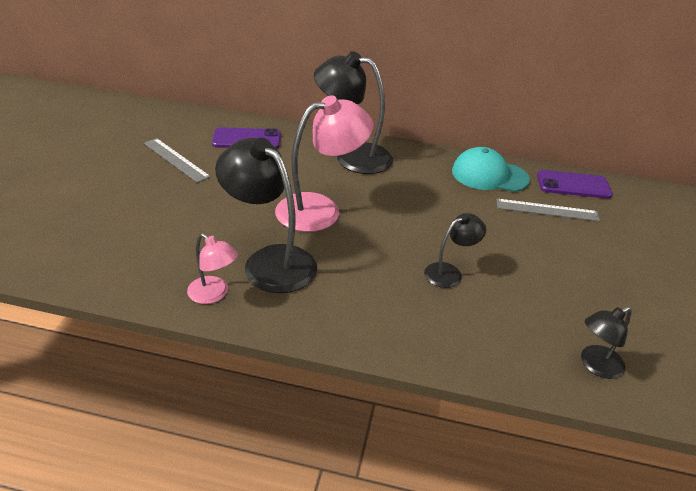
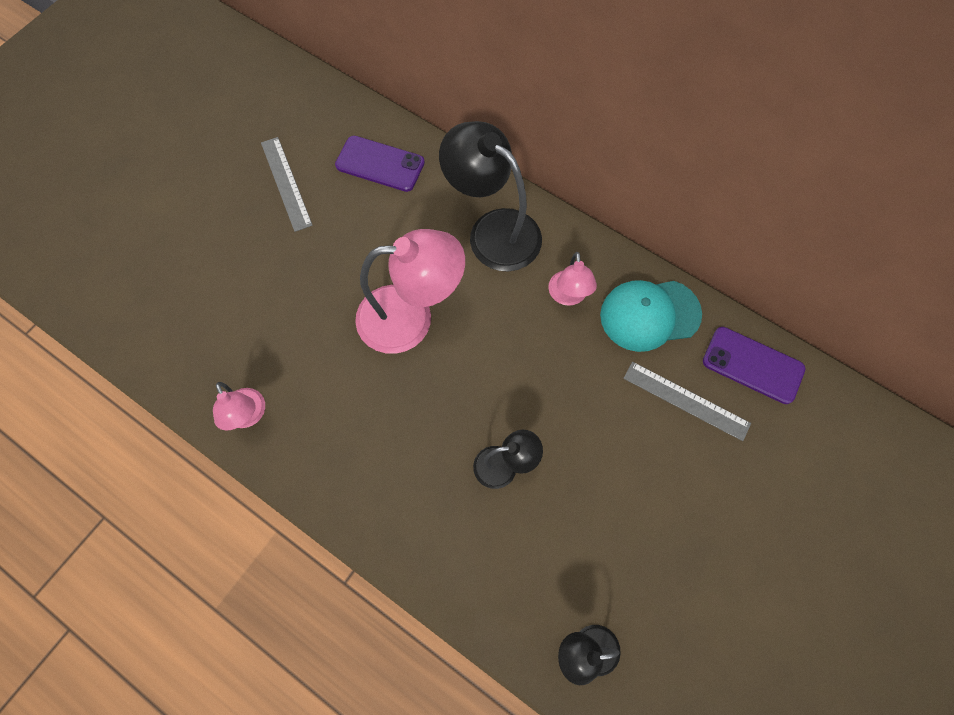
camera: 25 degrees right, 30 degrees up
black lamp [215,138,317,293] -> none
turquoise cap [452,147,530,192] -> turquoise cap turned 45 degrees counterclockwise [600,280,702,352]
none -> pink lamp [548,252,597,306]

